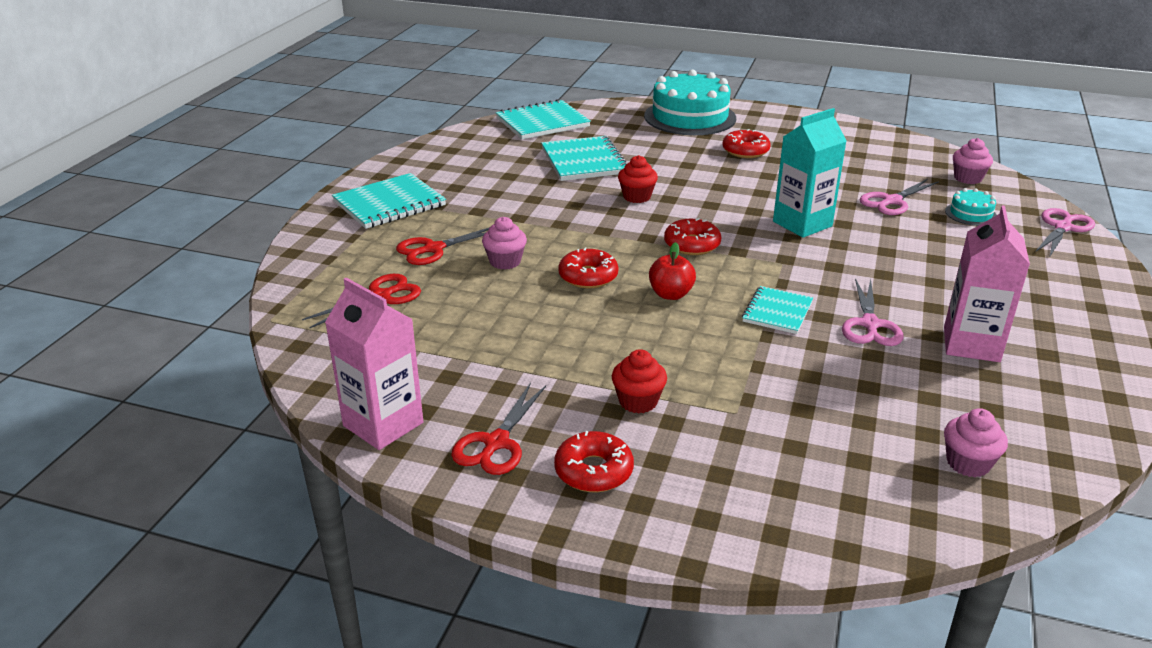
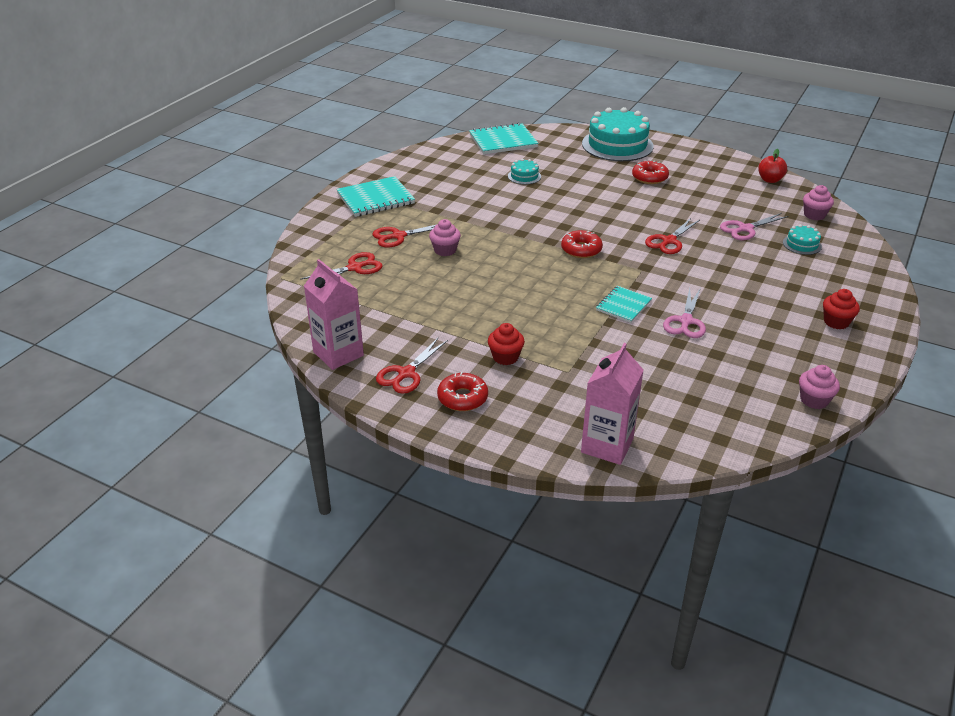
camera: 10 degrees right, 5 degrees up
turquoise notebook [541,136,627,181] -> turquoise cake [508,159,541,184]
red donut [558,247,619,289] -> none
red cupcake [618,155,658,203] -> red cupcake moved to [823,289,860,329]
red apple [649,242,696,300] -> red apple moved to [758,149,787,183]
turquoise carton [773,108,847,238] -> red scissors [645,218,700,254]
pink carton [944,206,1030,362] -> pink carton moved to [581,343,643,465]
pink cupcake [944,408,1008,477] -> pink cupcake moved to [799,365,840,409]
pink scissors [1035,208,1095,258] -> none

